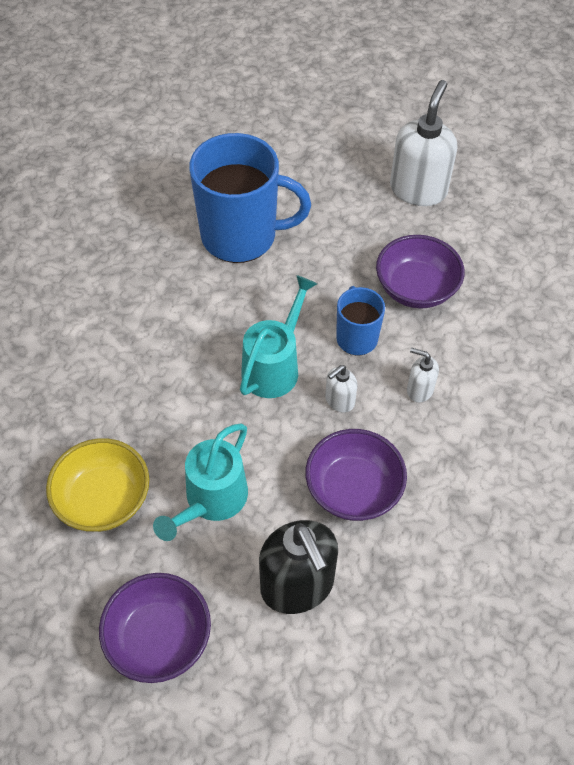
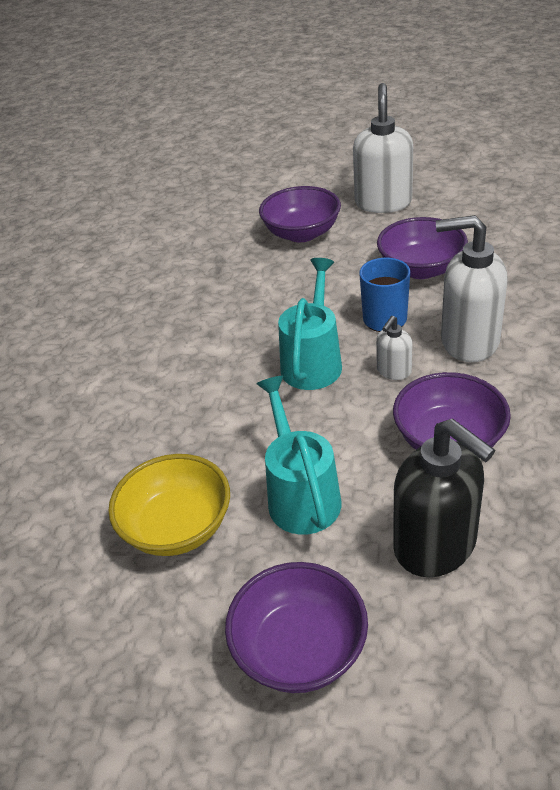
camera: 10 degrees left, 15 degrees down
turquoise watering can [153,423,248,541] -> turquoise watering can turned 150 degrees clockwise [256,376,341,535]
blue mug [189,133,311,263] -> none
white soap dispenser [407,348,439,403] -> white soap dispenser [436,215,508,362], size x2.05
none -> purple bowl [259,186,341,242]

